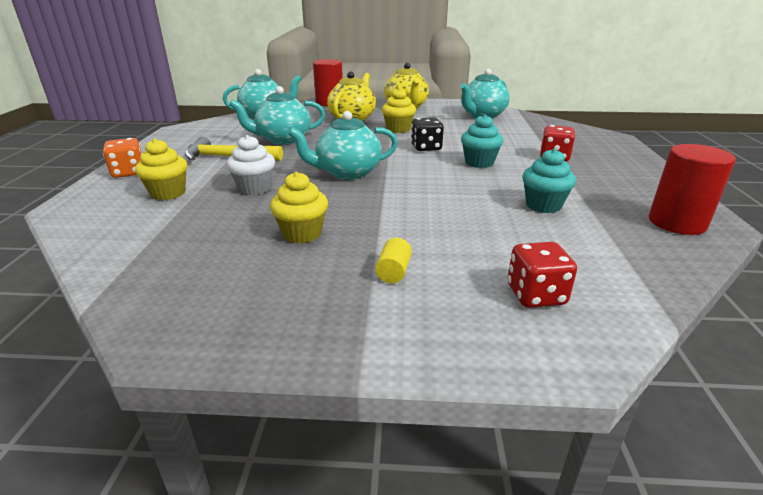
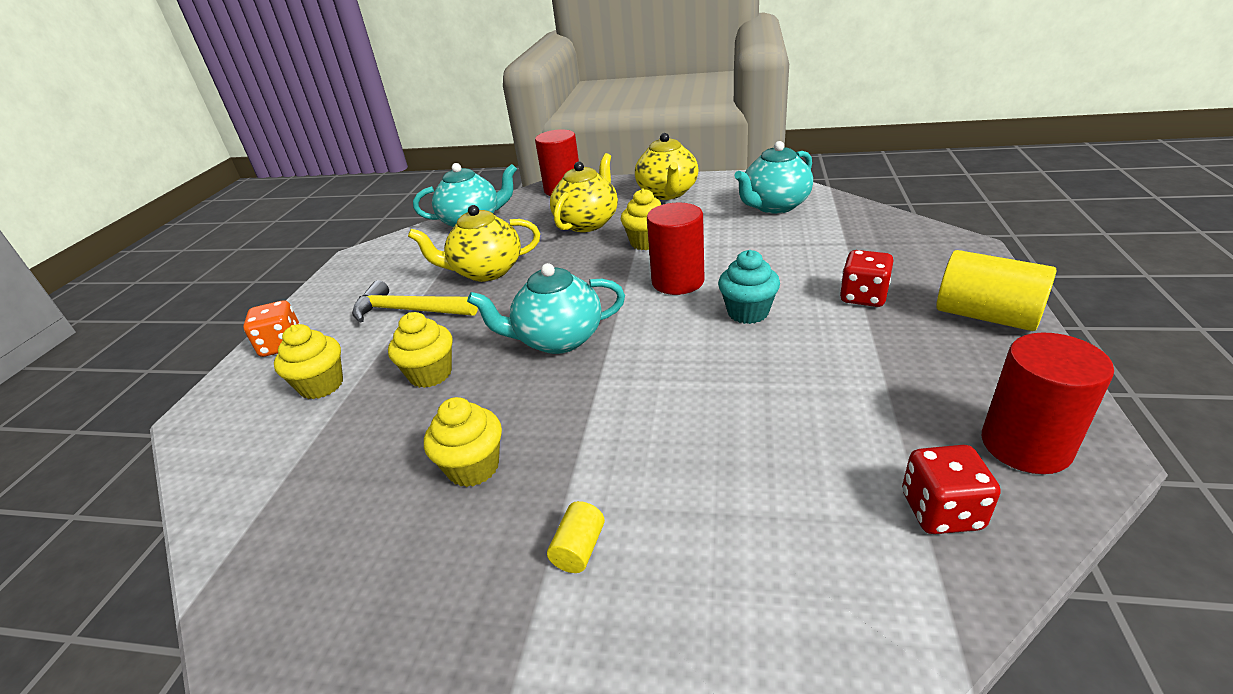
camera: 10 degrees right, 5 degrees up
white cupcake [227,135,275,195] -> yellow cupcake [388,312,452,388]
turquoise teapot [229,86,325,145] -> yellow teapot [408,205,540,282]
black dice [411,117,444,151] -> red cylinder [647,203,704,295]
red dice [507,242,577,308] -> red dice moved to [902,445,1001,534]
turquoise cupcake [522,148,576,213] -> none
none -> yellow cylinder [936,250,1057,331]

